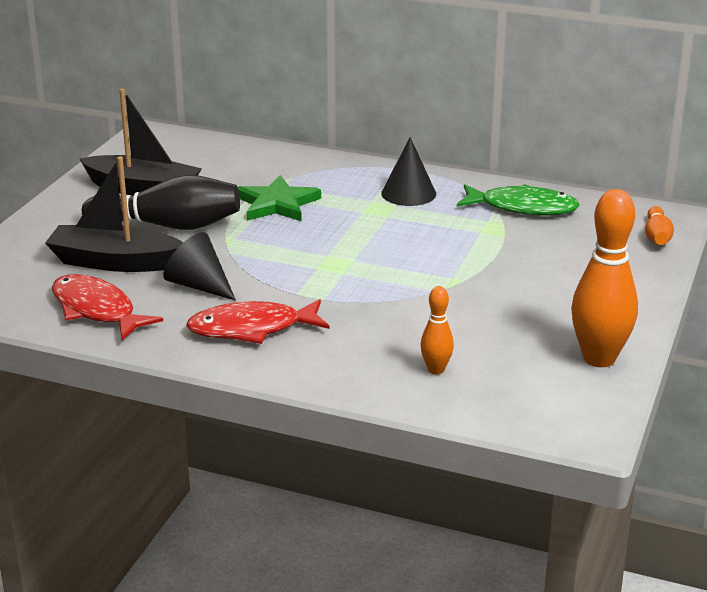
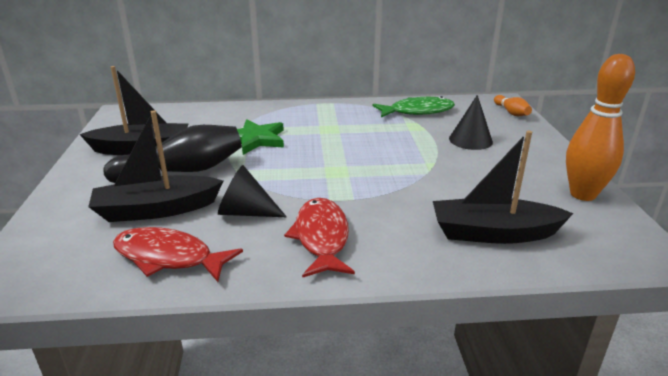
camera: 25 degrees left, 0 degrees up
red fish [186,299,329,344] -> red fish turned 120 degrees clockwise [284,198,355,278]
black cone [381,137,436,206] -> black cone moved to [449,95,493,150]
orange bowling pin [420,286,454,375] -> black boat [433,131,574,244]

